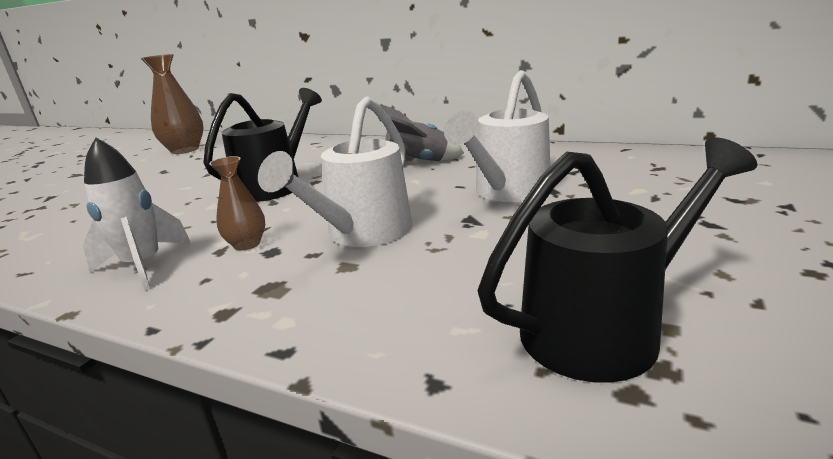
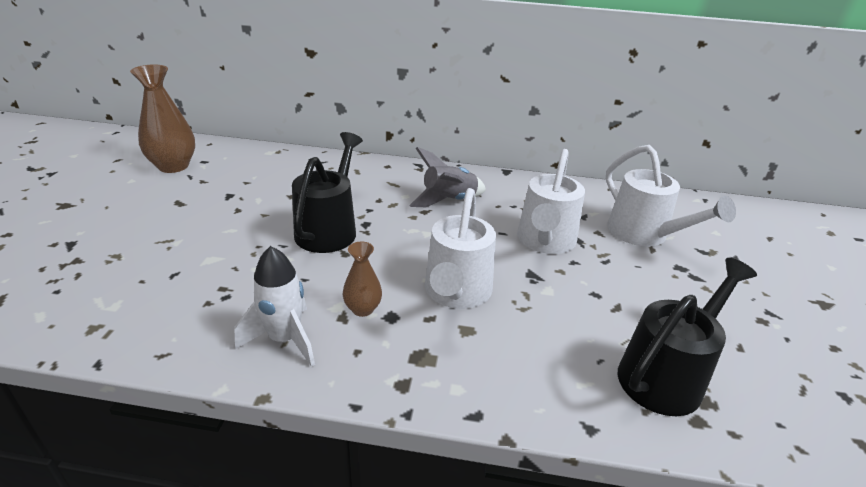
camera: 20 degrees left, 10 degrees up
none -> white watering can [606,145,736,247]

